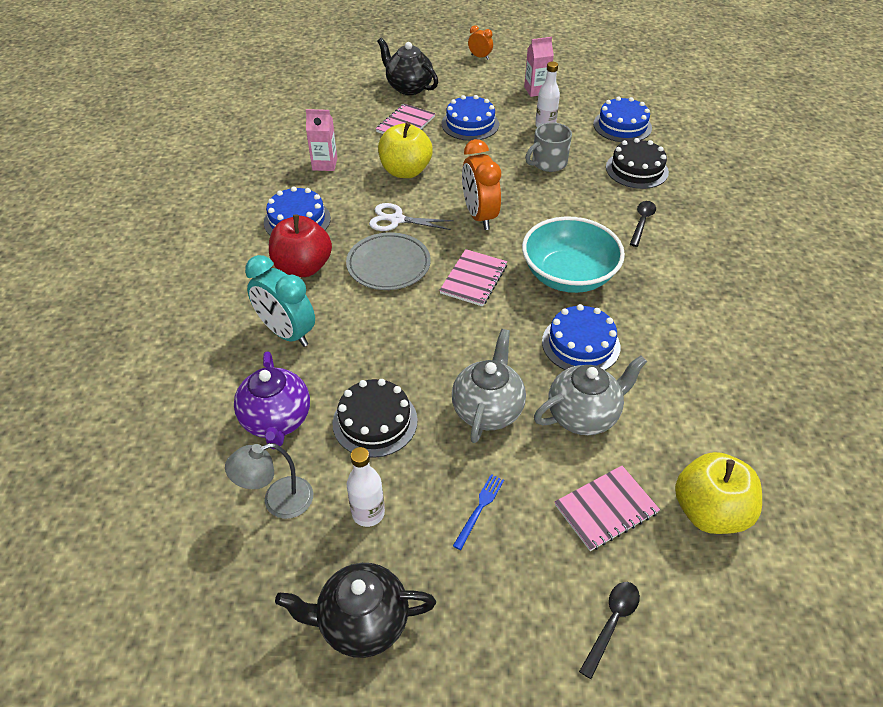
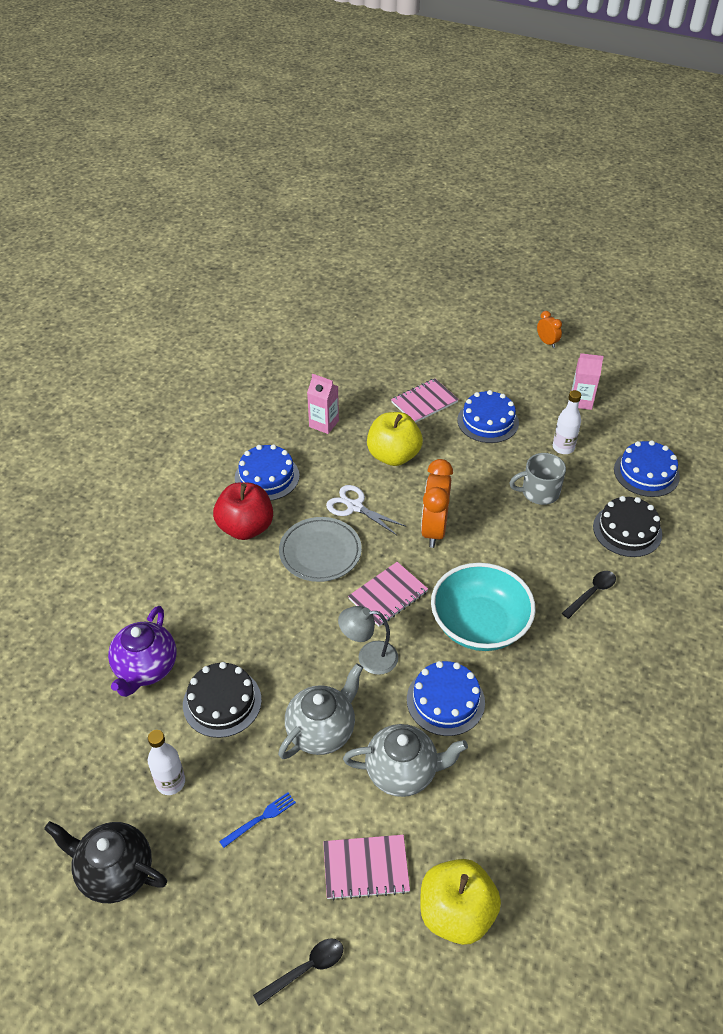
camera: 25 degrees right, 0 degrees up
grey lamp [225,443,313,519] -> grey lamp moved to [338,606,398,675]
turquoise clock [245,255,315,347] -> none
black teapot [377,38,438,95] -> none

